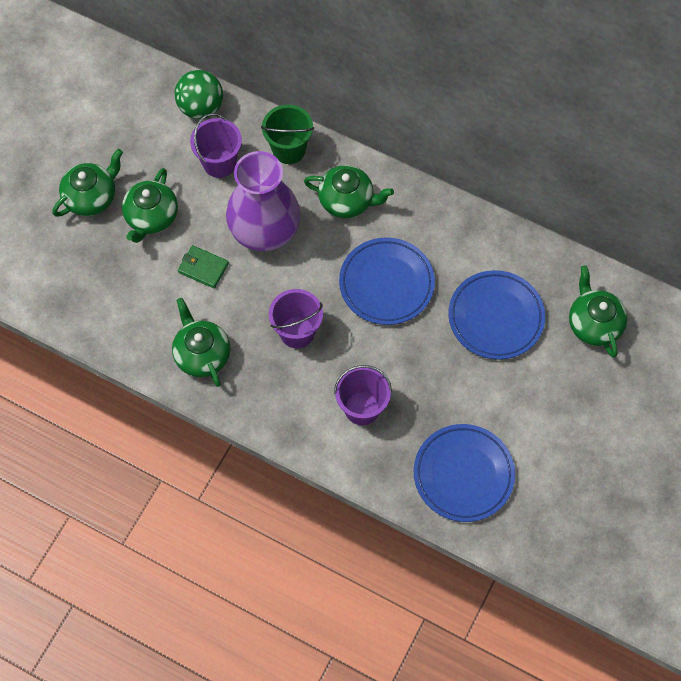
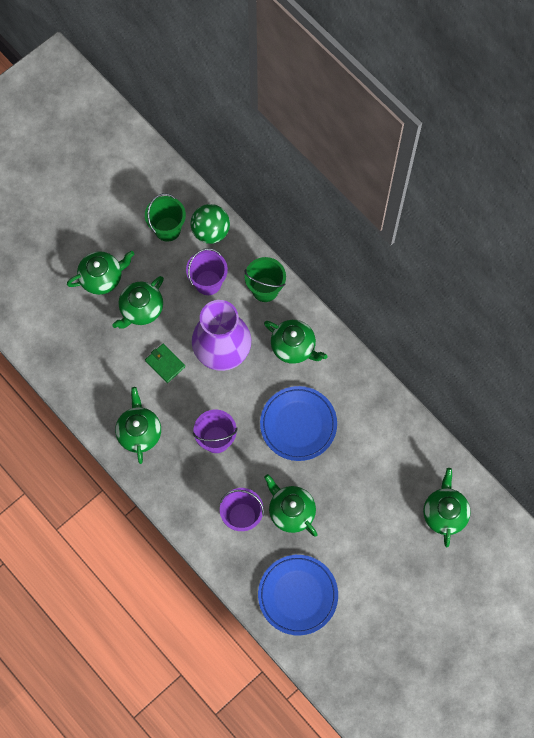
camera: 20 degrees right, 5 degrees up
blue plate [448,270,545,360] -> none
none -> green bucket [145,193,186,242]
none -> green teapot [264,474,318,537]

